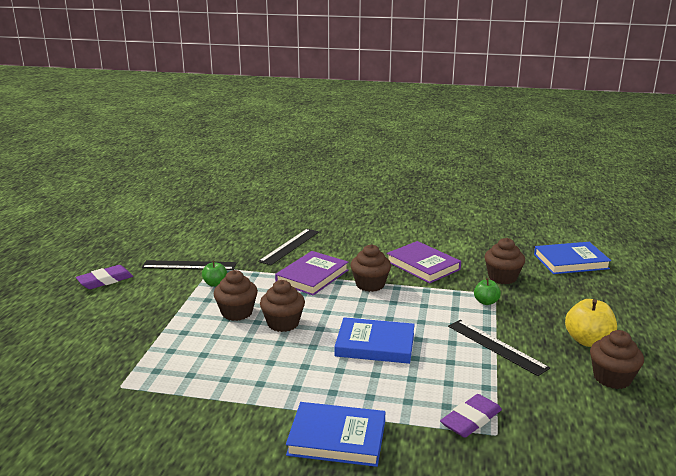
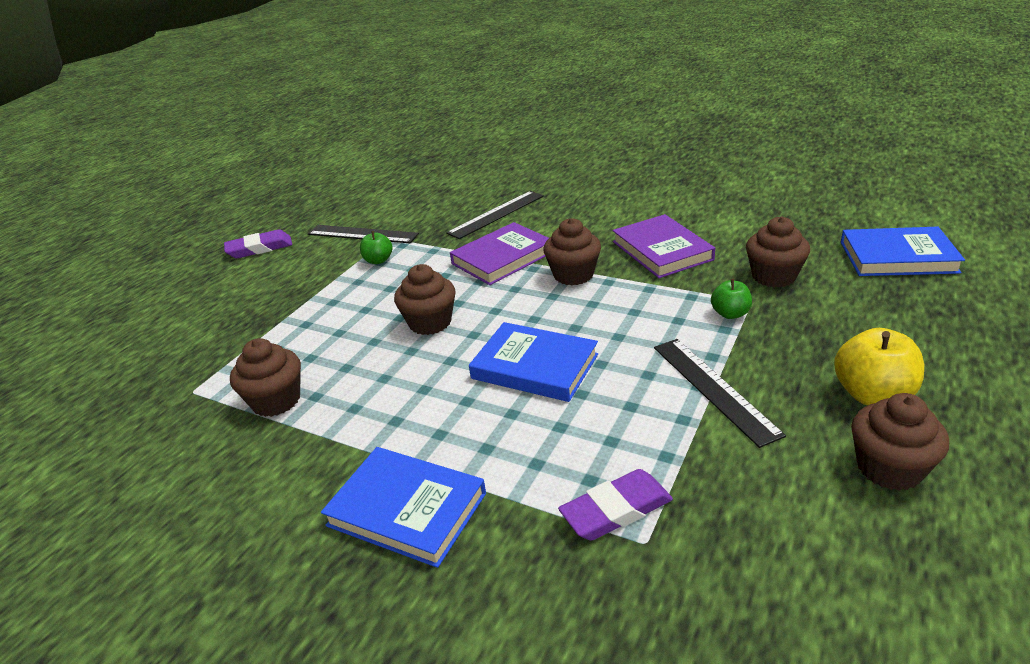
camera: 20 degrees right, 10 degrees up
brown cupcake [213,270,258,321] -> brown cupcake moved to [230,338,301,417]

